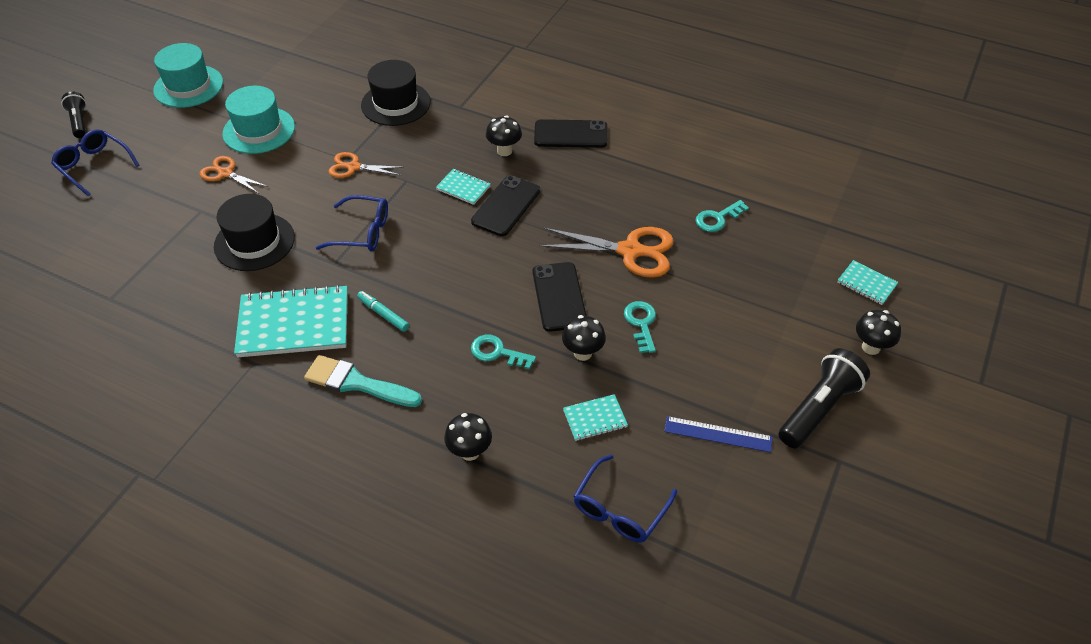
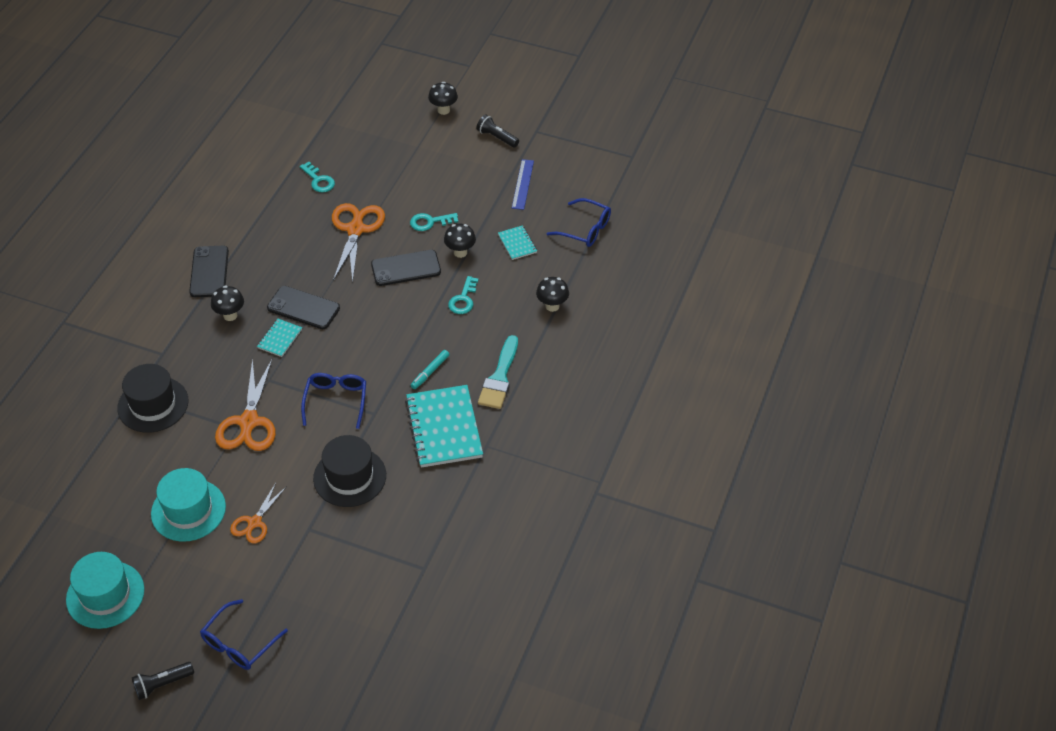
camera: 95 degrees left, 0 degrees up
orange scissors [329,152,404,178] -> orange scissors [215,358,276,451], size x1.68
black flashlight [778,348,870,449] -> black flashlight [476,115,519,148], size x0.61
turquoise notebook [837,260,898,305] -> none

